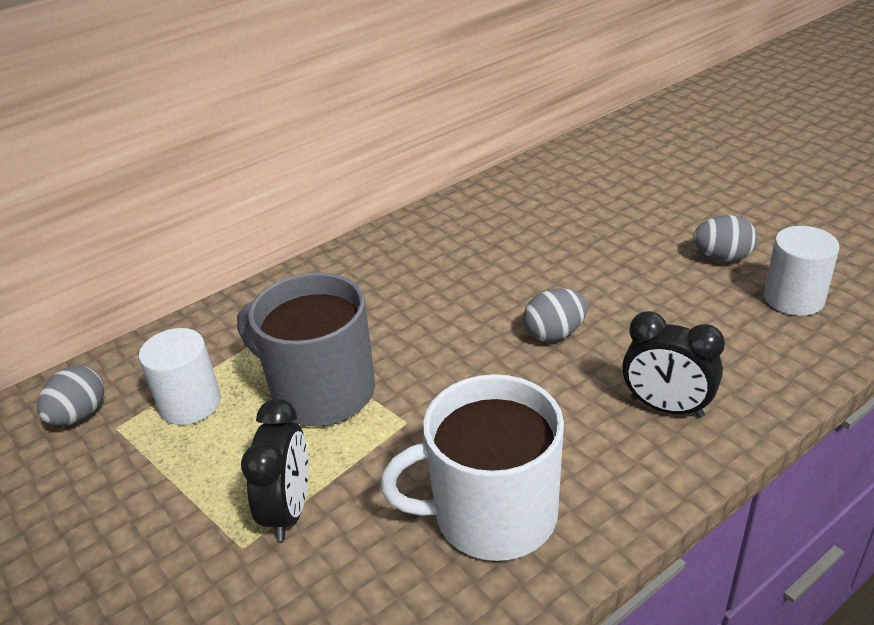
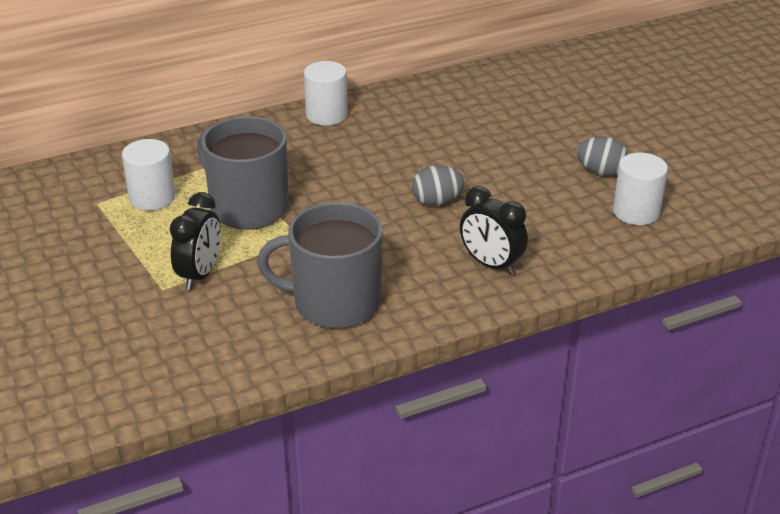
camera: 10 degrees right, 0 degrees up
grey egg [37,365,104,426] -> none
white mug [380,374,564,561] -> grey mug [257,202,383,328]
none -> white cylinder [304,61,348,126]

